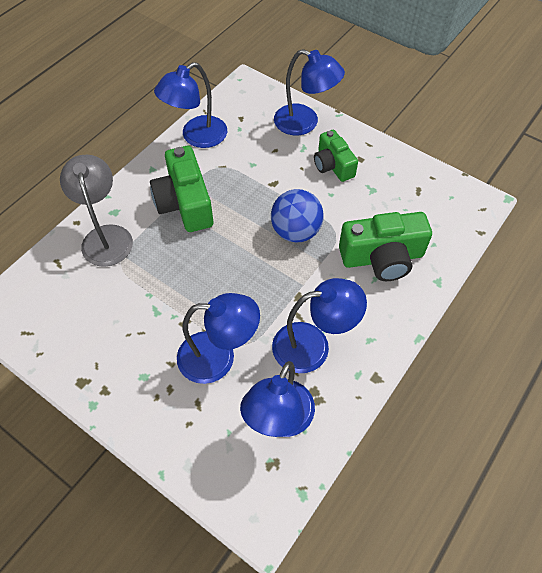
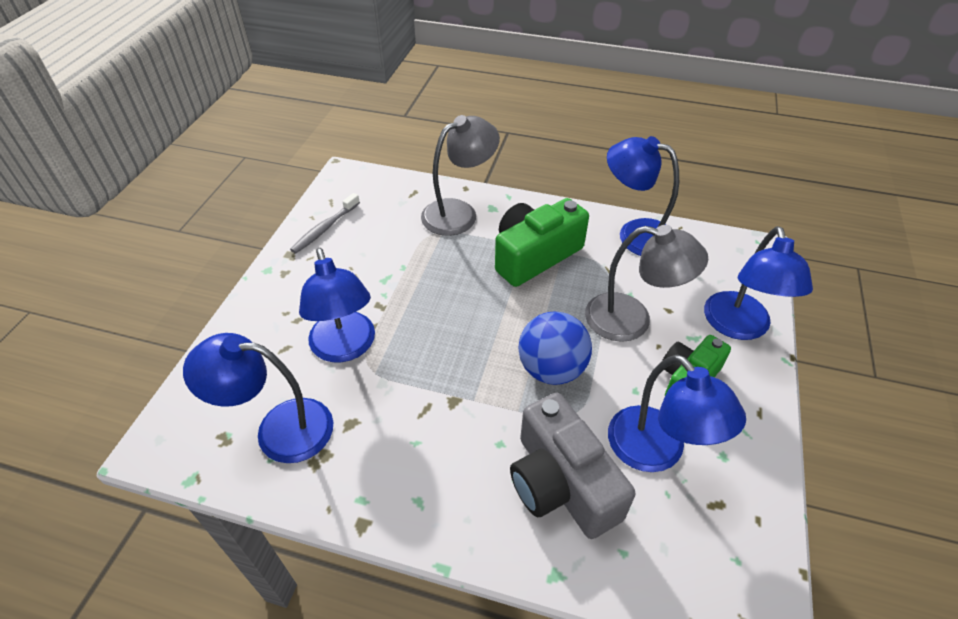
camera: 70 degrees right, 10 degrees down
blue lamp [272,278,367,373] -> blue lamp moved to [608,355,746,472]
green camera [339,212,432,281] -> grey camera [510,393,635,539]
none -> grey toothbrush [290,193,360,254]
none -> grey lamp [585,225,708,342]

